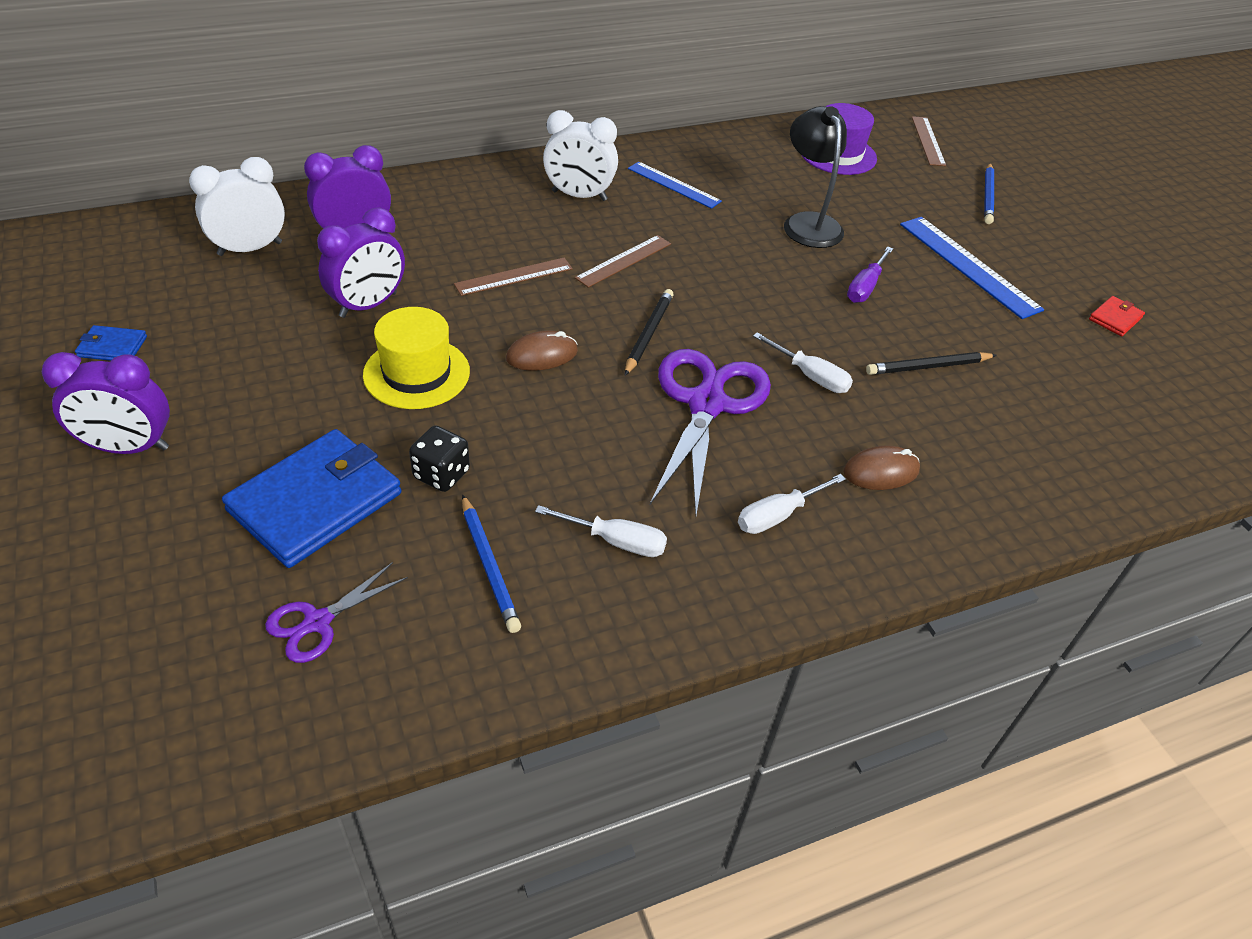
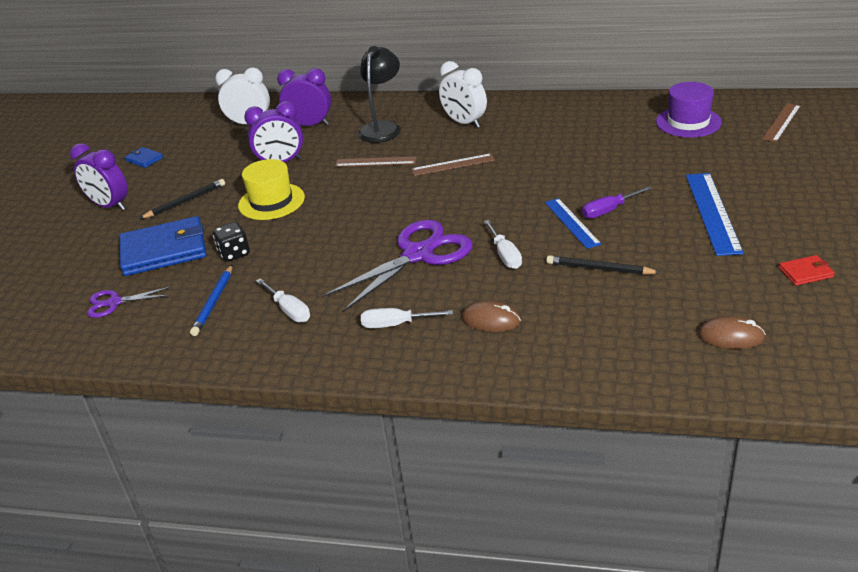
camera: 40 degrees right, 10 degrees down
brown mouse [506,330,578,371] -> brown mouse moved to [698,316,766,349]
black pencil [625,289,674,375] -> black pencil moved to [139,179,225,219]
blue ruler [628,162,722,209] -> blue ruler moved to [545,198,601,249]
black lamp [784,106,847,248] -> black lamp moved to [358,46,400,143]
blue pencil [984,163,994,224] -> none

